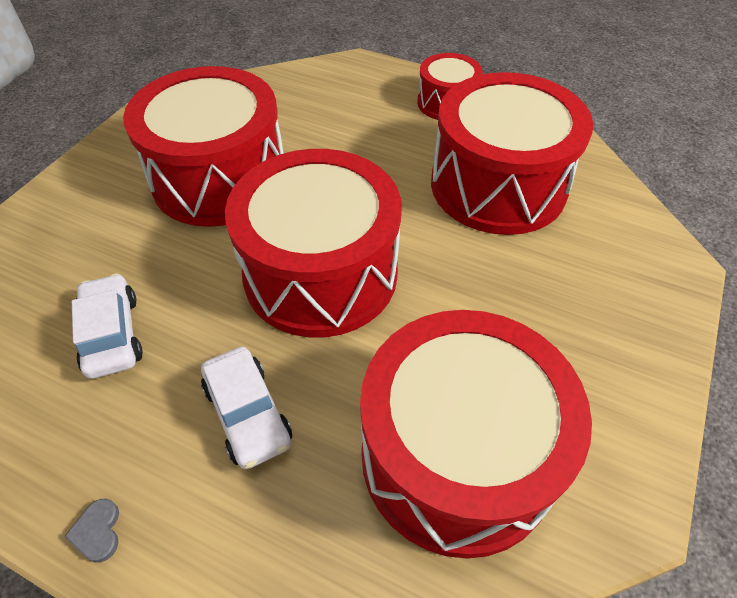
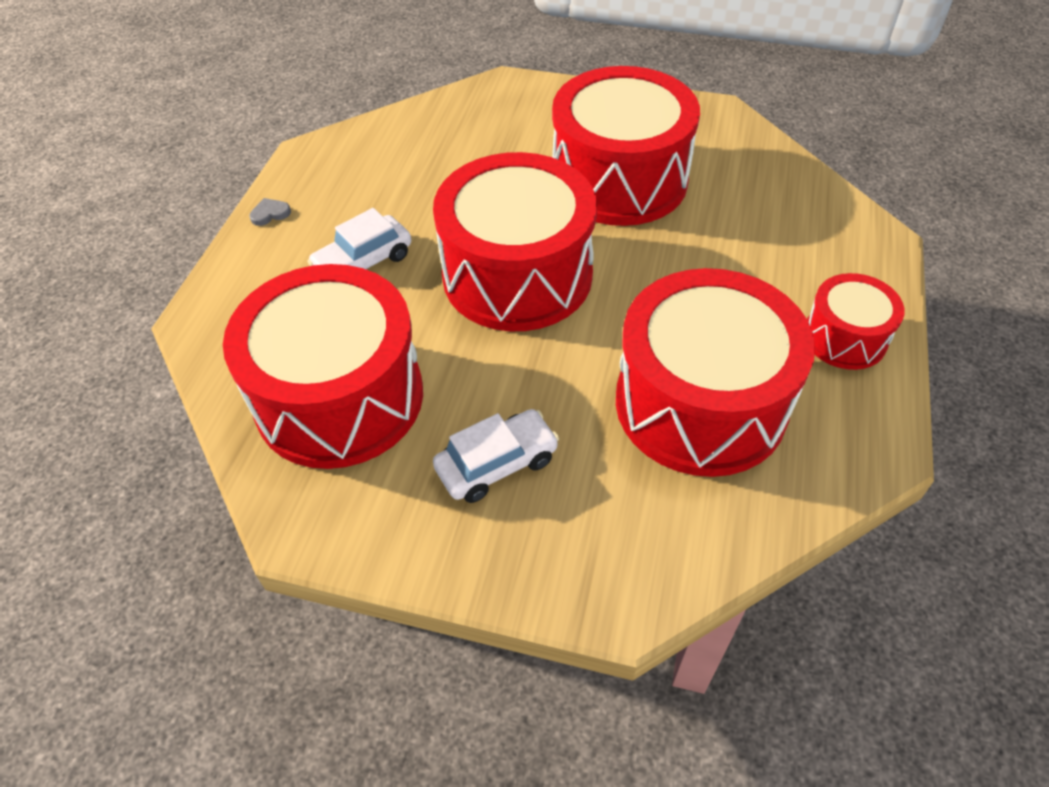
camera: 80 degrees right, 0 degrees up
white car [72,273,143,379] -> white car moved to [433,409,559,503]

